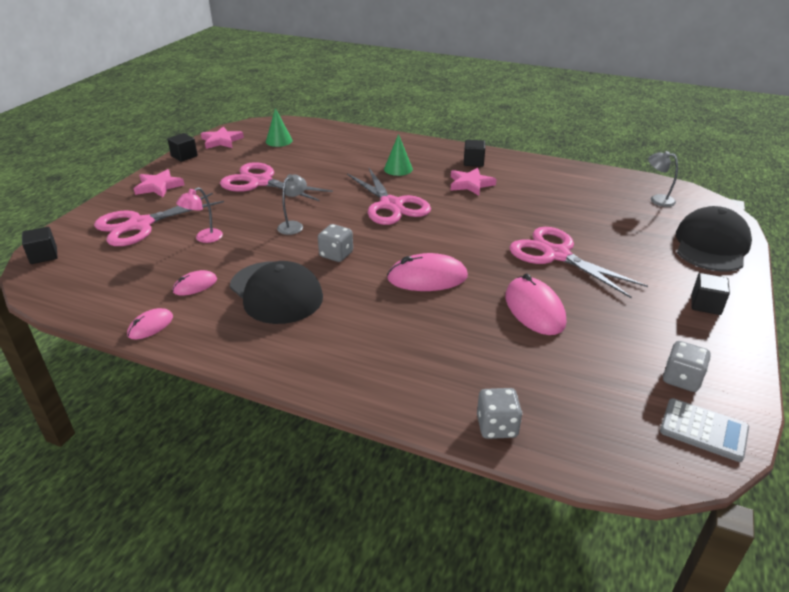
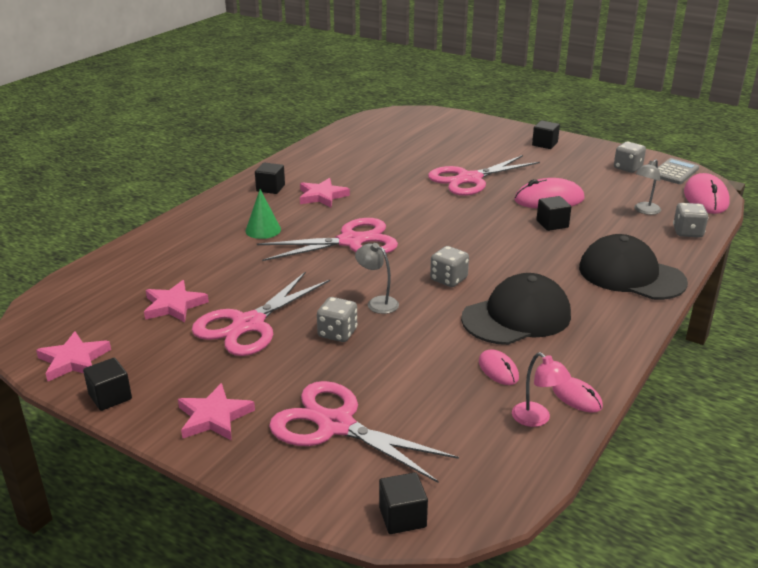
camera: 80 degrees left, 5 degrees down
pink scissors [94,193,224,246] -> pink scissors turned 150 degrees clockwise [269,381,459,483]
pink lamp [176,187,223,243] -> pink lamp moved to [512,352,571,427]
green cone [266,108,293,147] -> none
pink mouse [387,253,468,291] -> pink mouse moved to [684,173,730,214]
grey lamp [648,151,678,207] -> grey lamp moved to [634,159,661,215]
black cap [676,206,752,272] -> black cap moved to [579,234,688,300]
none -> pink star [144,280,209,322]
none -> grey dice [317,297,357,342]
none -> black cube [536,196,571,231]

